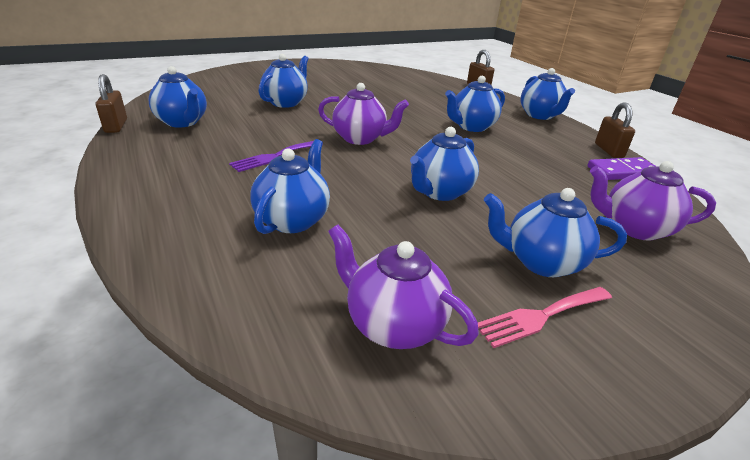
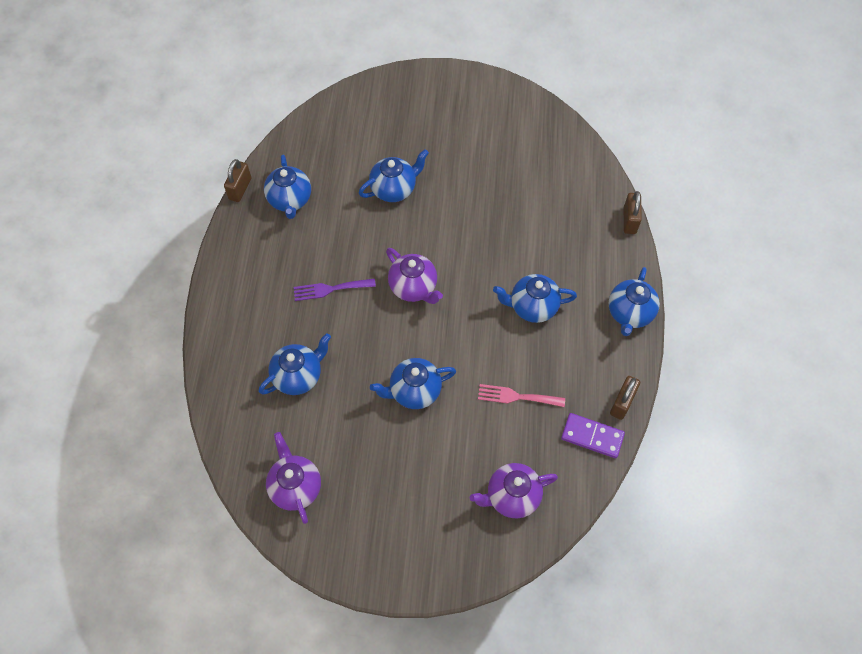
camera: 35 degrees right, 30 degrees up
pink fork [478,287,612,348] -> pink fork moved to [478,384,565,407]
blue teapot [484,188,627,277] -> none
purple teapot [590,161,716,241] -> purple teapot turned 60 degrees counterclockwise [470,463,558,518]

